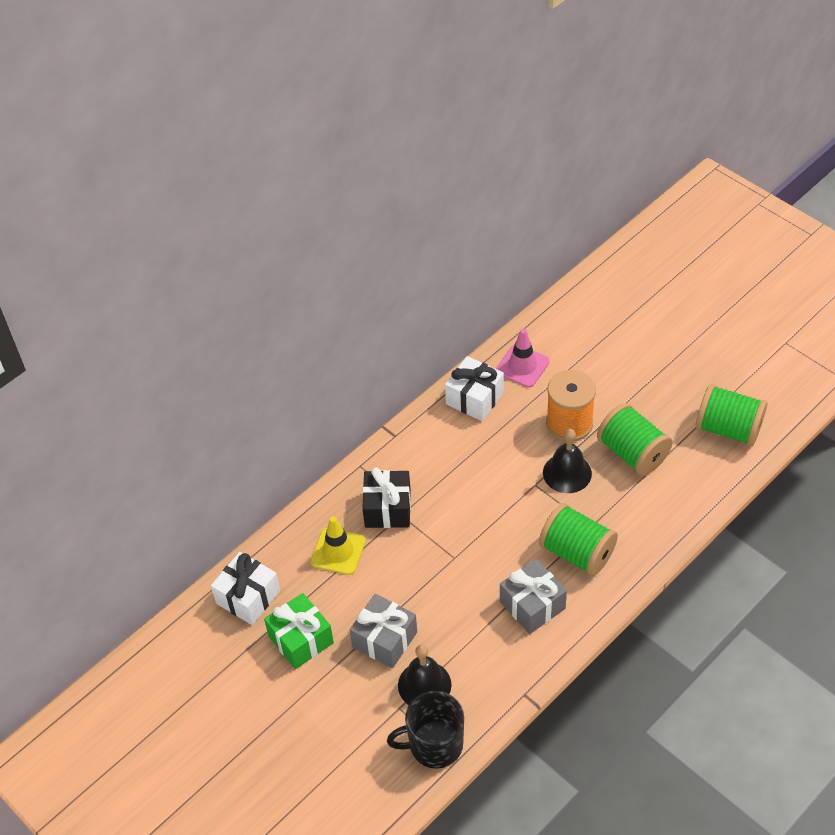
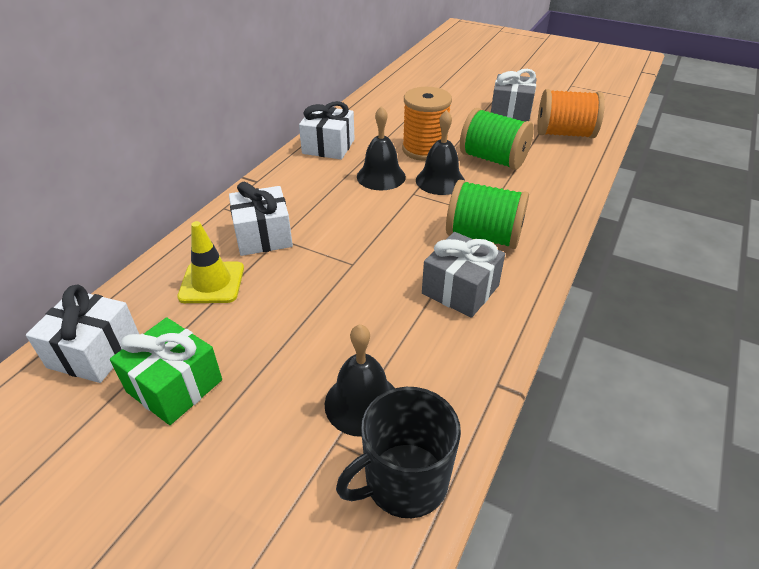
camera: 20 degrees left, 10 degrees down
grey gift [350,594,417,668] -> grey gift moved to [491,69,537,121]
black gift [362,467,411,528] -> white gift [229,182,293,256]
pink traffic cone [496,328,550,388] -> none
green spool [696,384,767,446] -> orange spool [537,89,605,138]
none -> black bell [357,106,406,190]

